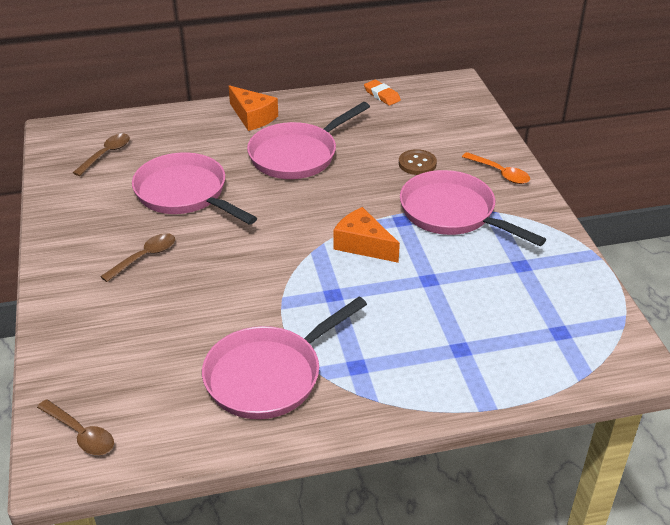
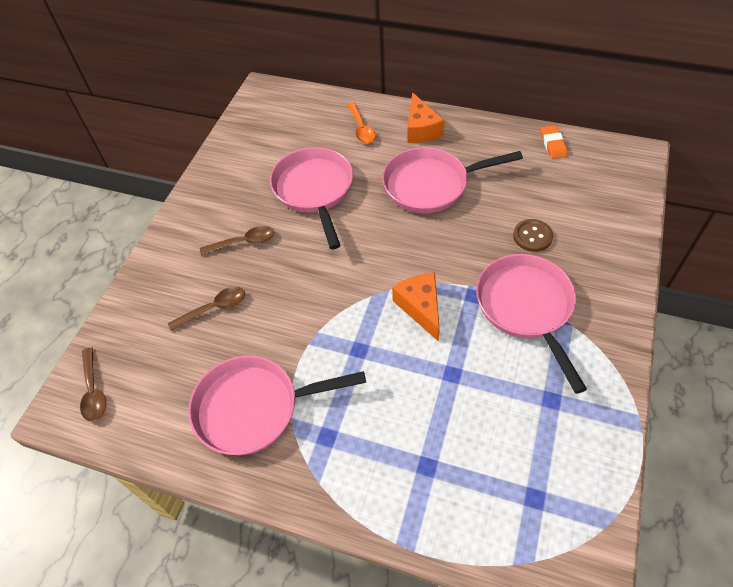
camera: 35 degrees right, 15 degrees up
brown spoon [73,133,130,176] -> brown spoon moved to [168,287,245,331]
orange spoon [462,152,530,184] -> orange spoon moved to [347,103,376,144]

